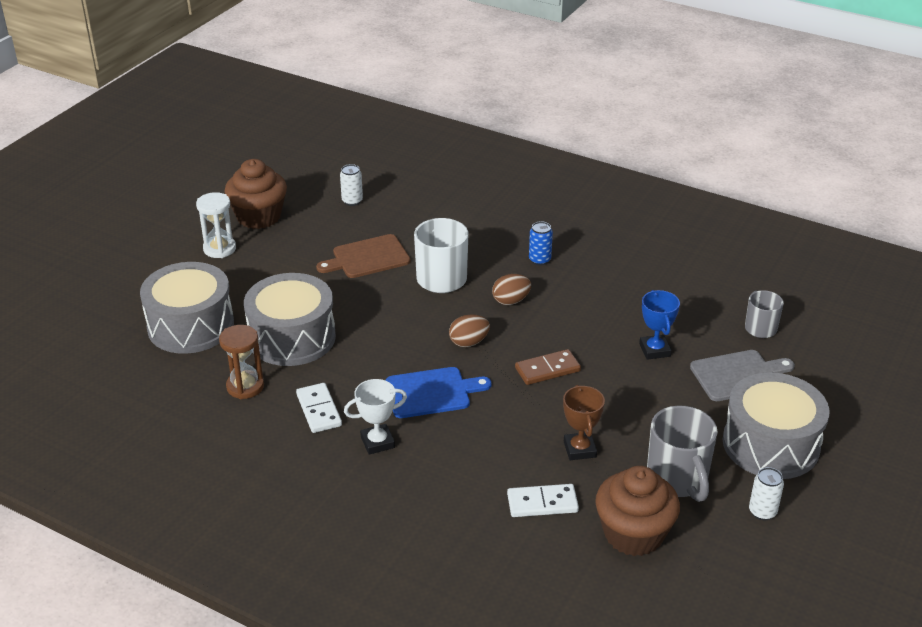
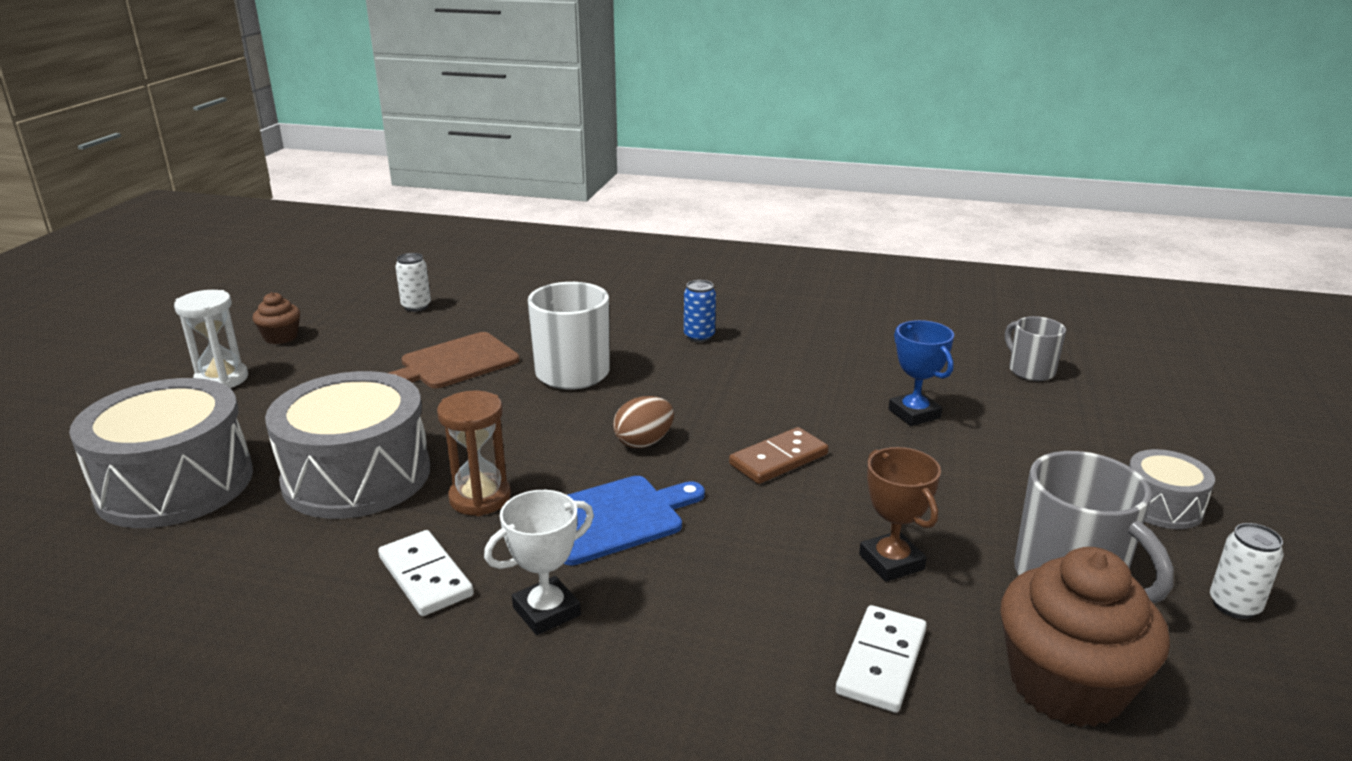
camera: 15 degrees left, 10 degrees down
brown hourglass [219,325,264,399] -> brown hourglass moved to [437,391,511,516]
brown cupcake [224,159,287,229] -> brown cupcake [253,292,300,344], size x0.50
brown egg [492,274,531,305] -> none
white domino [507,484,579,517] -> white domino turned 45 degrees counterclockwise [836,605,927,713]
grey cutting board [690,350,795,401] -> none
grey drum [722,372,830,479] -> grey drum [1129,449,1215,529], size x0.51

